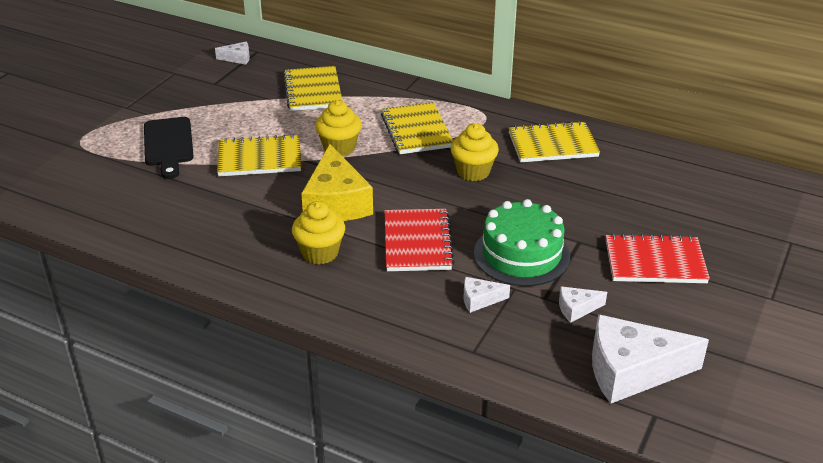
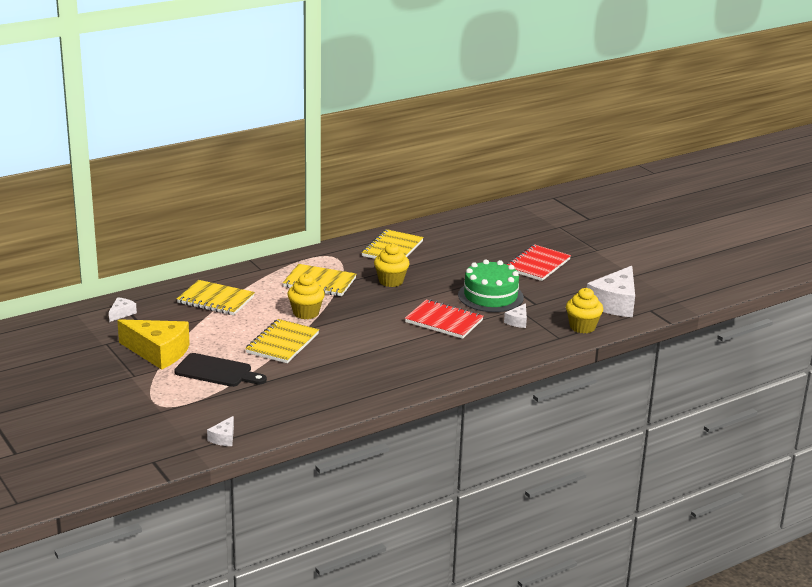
camera: 60 degrees left, 10 degrees down
yellow cupcake [292,201,345,264] -> yellow cupcake moved to [566,288,603,333]
yellow cheese [301,144,373,221] -> yellow cheese moved to [117,319,190,370]
white cheese [559,287,607,323] -> white cheese moved to [207,416,234,446]

